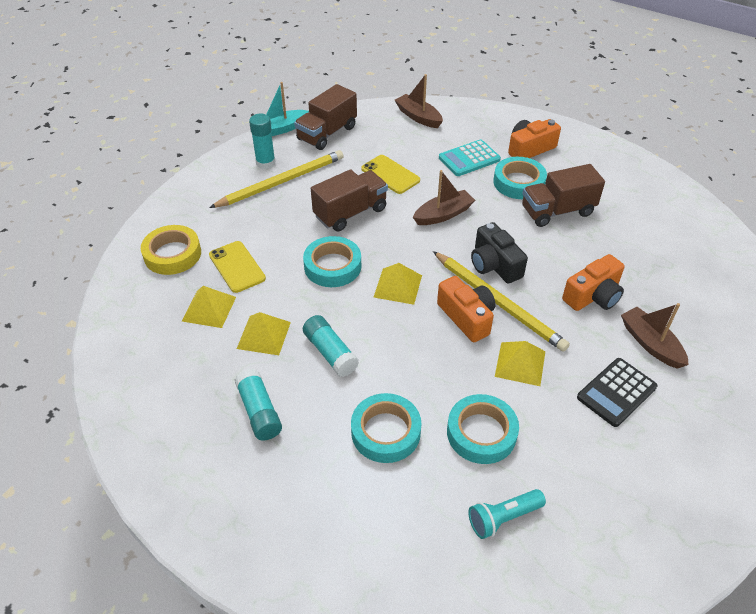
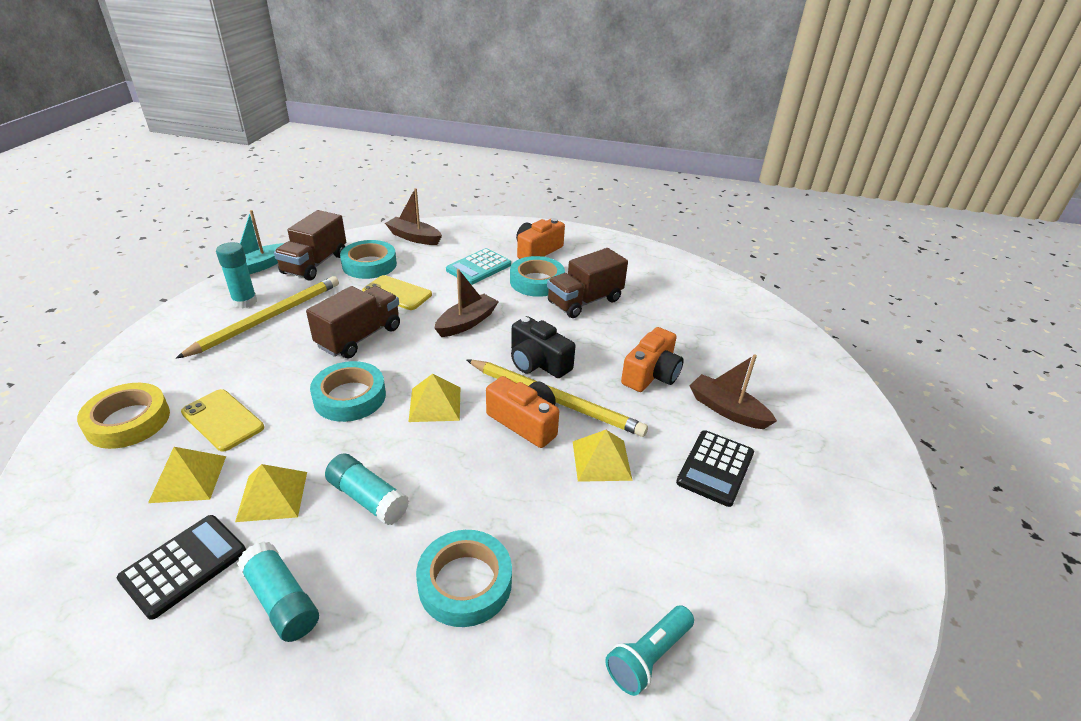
camera: 20 degrees left, 10 degrees down
turquoise tape [447,394,519,464] -> turquoise tape moved to [340,240,397,279]
none -> black calculator [117,515,246,620]

